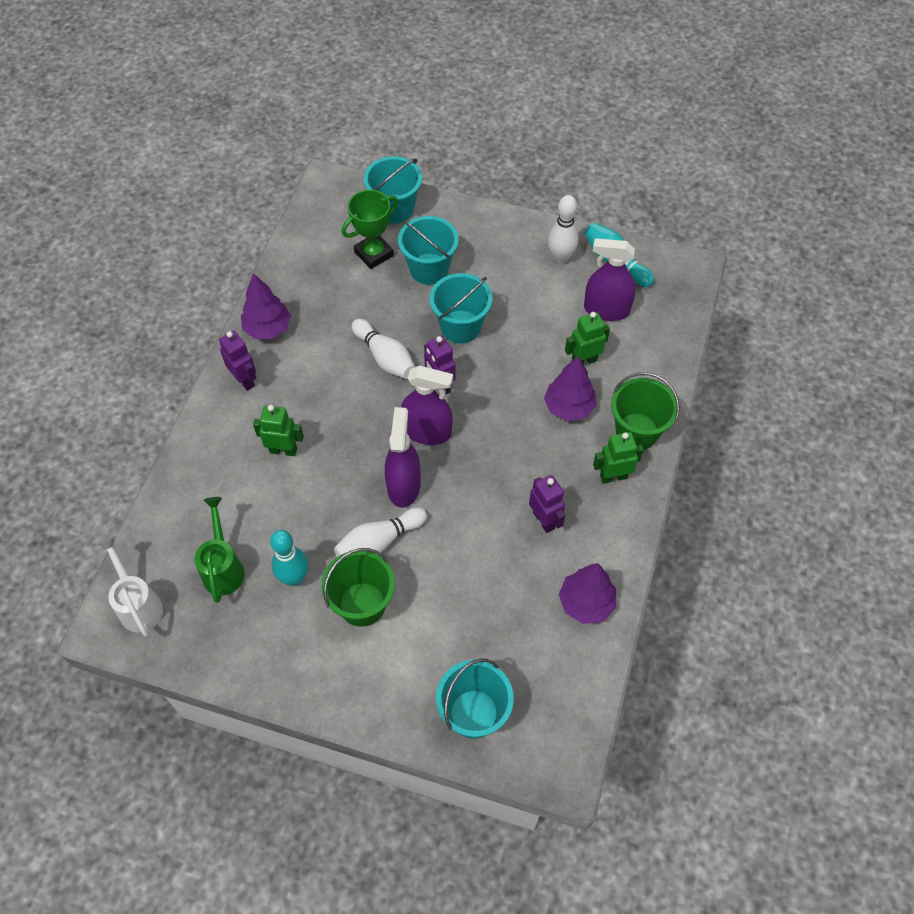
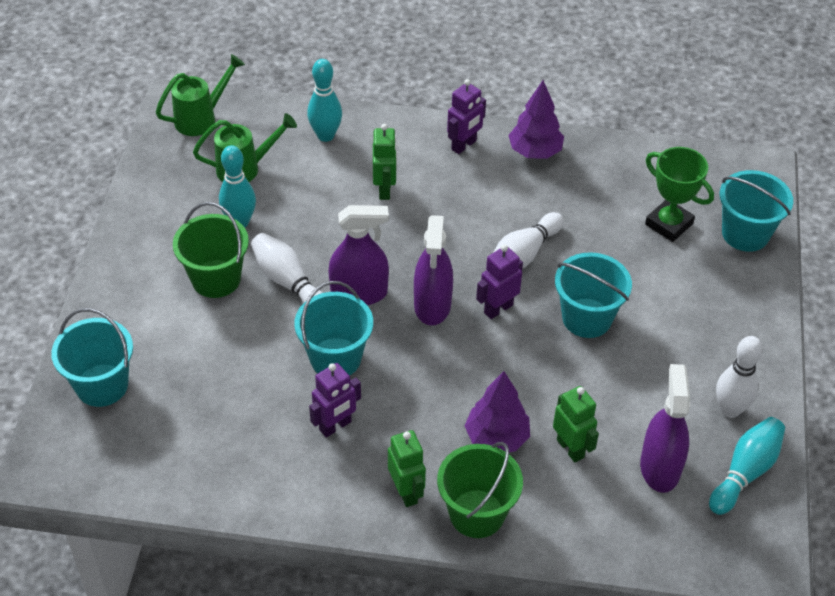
camera: 80 degrees right, 10 degrees down
white watering can [97,536,163,637] -> green watering can [156,54,245,136]
turquoise bucket [398,216,459,285] -> turquoise bucket moved to [294,281,373,376]
purple tree [559,563,616,624] -> none
none -> turquoise bowling pin [307,59,342,142]

